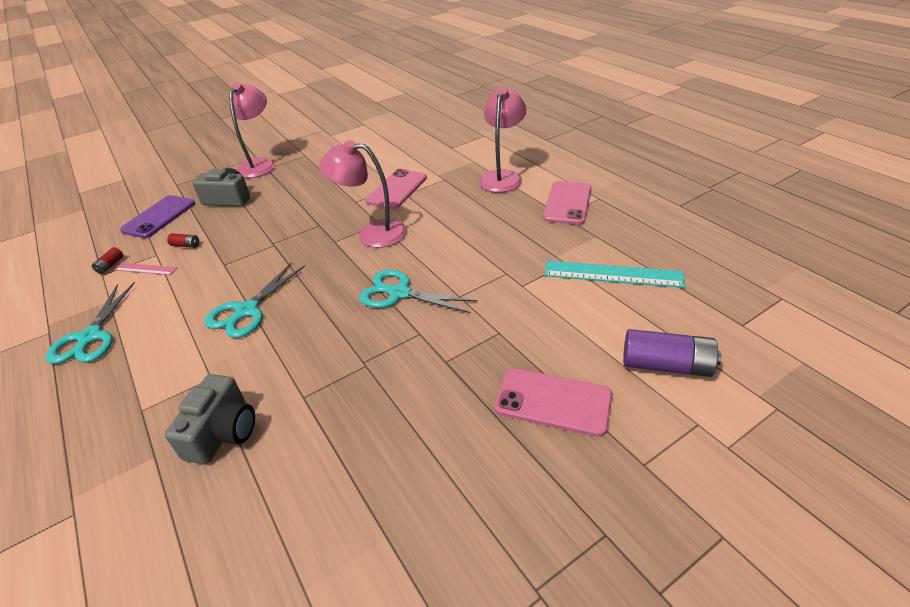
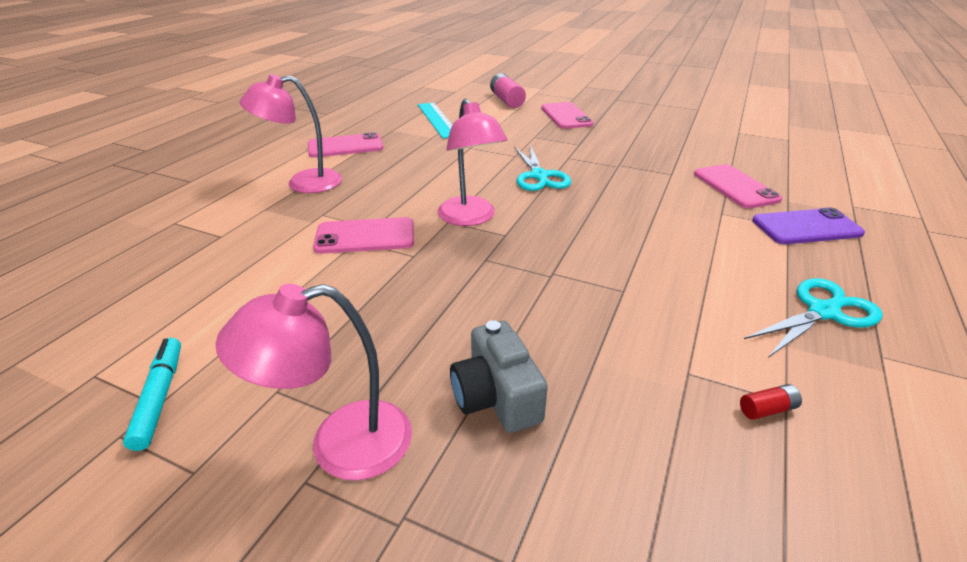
camera: 125 degrees left, 5 degrees down
pink ruler [115,263,177,275] -> none
purple phone [120,195,195,238] -> purple phone moved to [752,207,865,244]
grey camera [165,374,255,464] -> pink phone [694,164,782,209]
red battery [167,233,199,248] -> none
turquoise scissors [205,262,305,338] -> none
purple battery [623,329,722,377] -> pink battery [490,73,526,108]
none -> turquoise marker [123,338,181,451]

